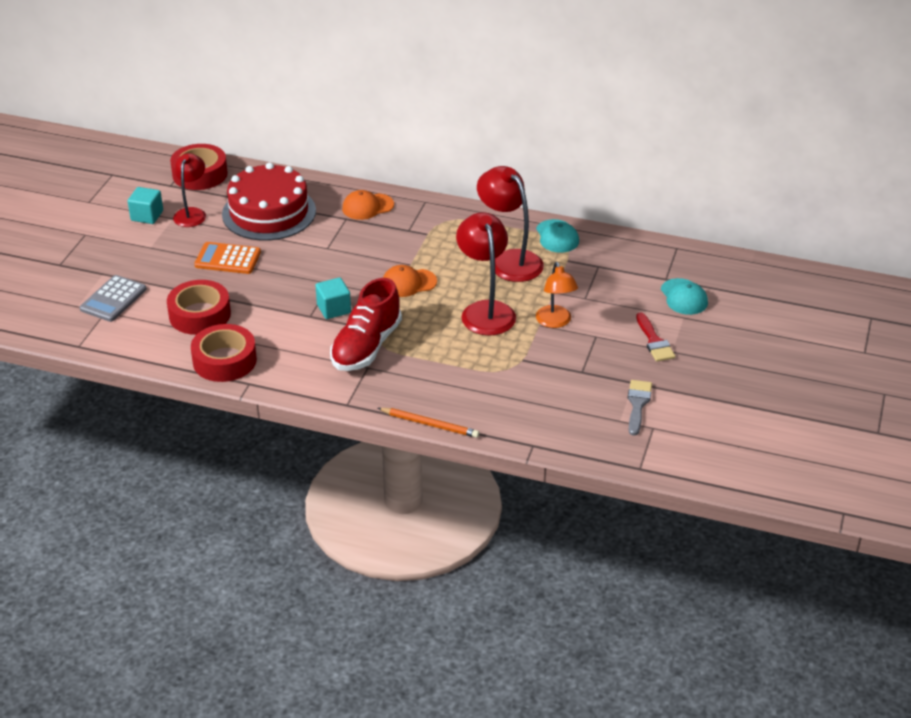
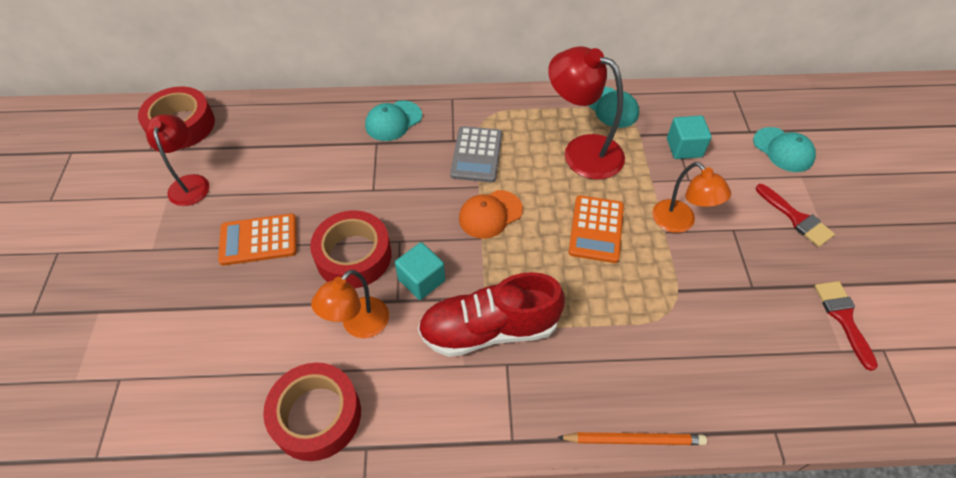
camera: 20 degrees left, 15 degrees up
grey calculator [79,275,147,322] -> grey calculator moved to [450,126,502,182]
turquoise cube [128,187,163,224] -> turquoise cube moved to [667,116,712,159]
red tape [167,280,231,335] -> red tape moved to [310,210,392,288]
red cake [222,162,316,241] -> none
red shoe [330,278,402,371] -> red shoe turned 75 degrees clockwise [418,272,565,357]
orange cap [342,190,394,220] -> turquoise cap [365,100,422,141]
red lamp [456,212,516,336] -> orange calculator [569,195,624,263]
grey brush [628,380,652,436] -> red brush [814,281,878,371]
none -> orange lamp [311,270,389,338]

